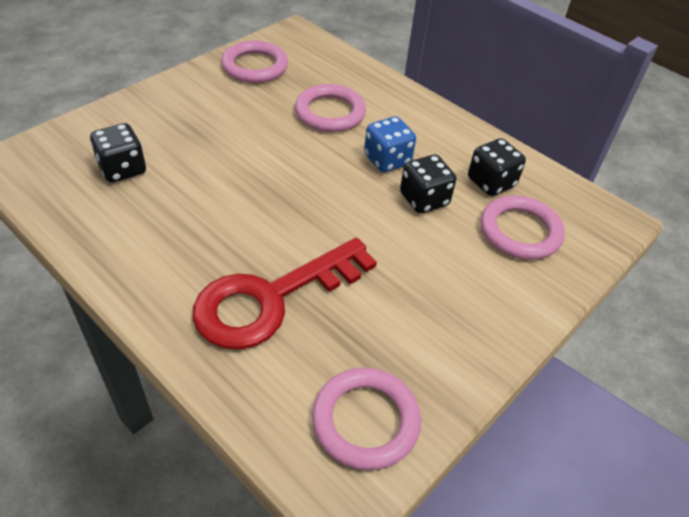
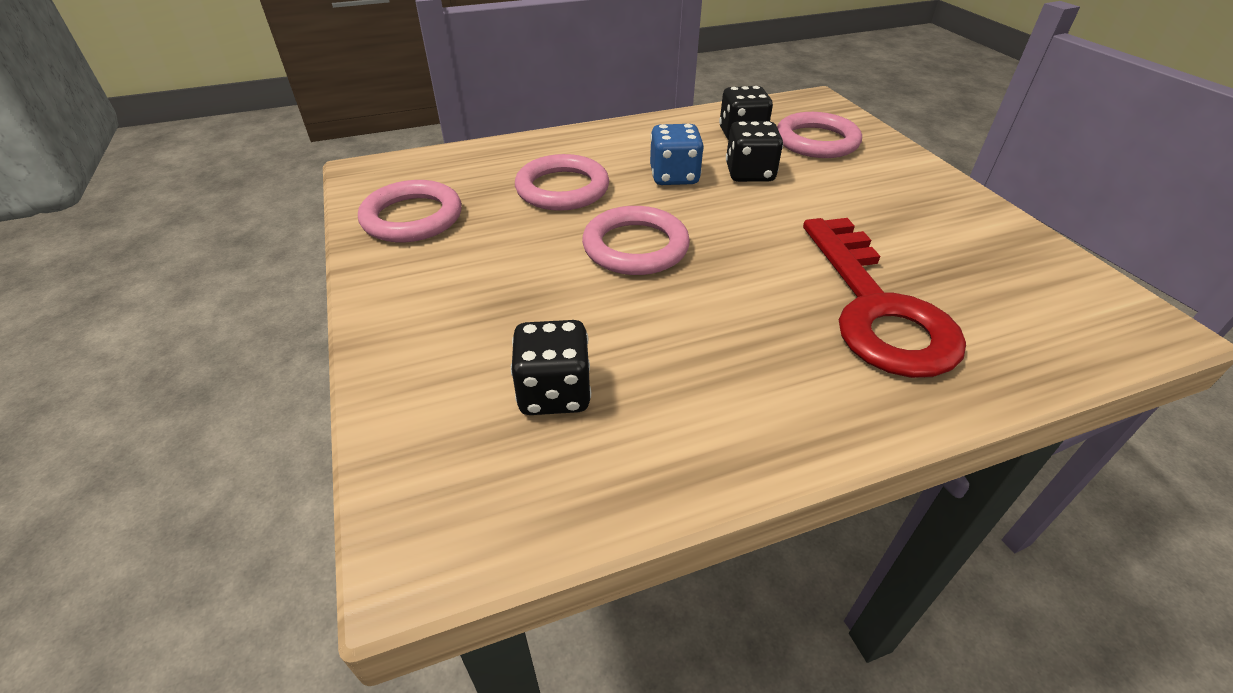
camera: 60 degrees left, 5 degrees down
pink ring [312,368,421,470] -> pink ring moved to [582,206,690,275]

